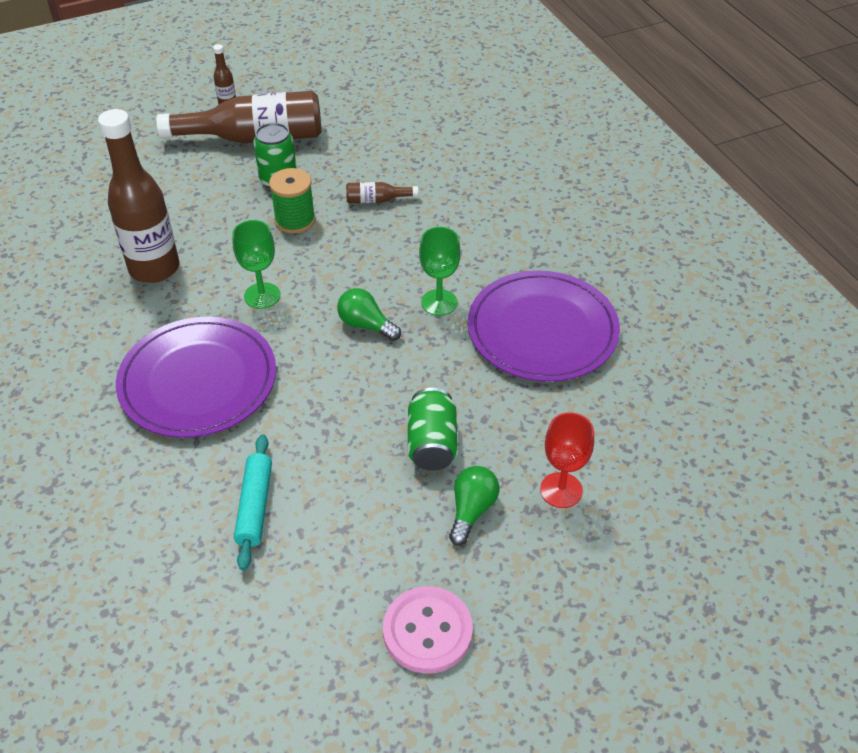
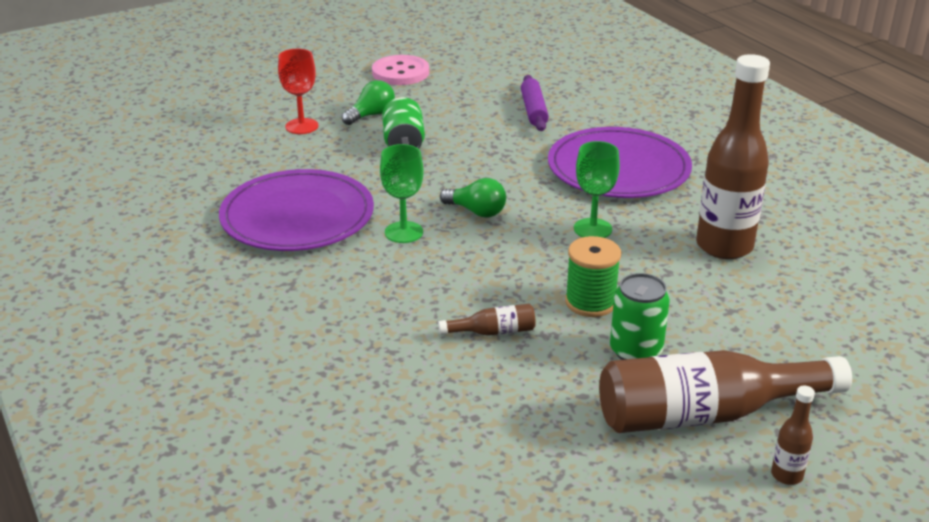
camera: 175 degrees right, 15 degrees down
turquoise rolling pin [234,434,272,570] -> purple rolling pin [521,75,549,131]
green light bulb [449,466,499,545] -> green light bulb turned 150 degrees counterclockwise [342,80,395,125]

